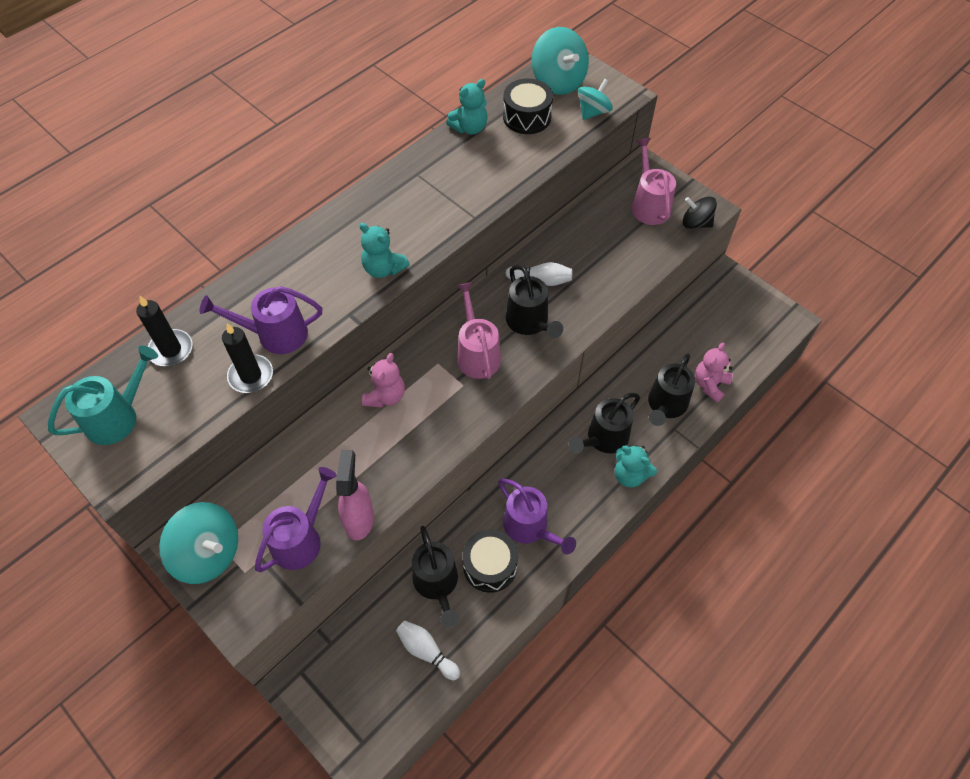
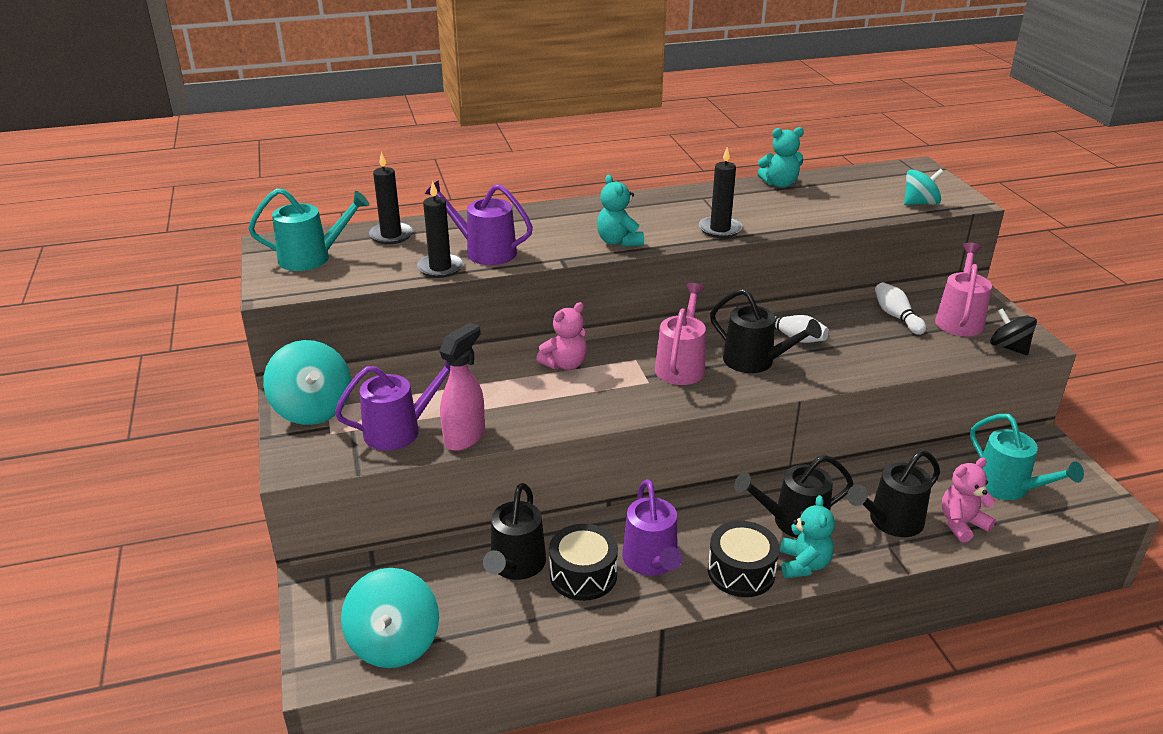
camera: 30 degrees right, 25 degrees down
white bowling pin [396,620,460,680] -> white bowling pin moved to [875,282,926,335]
black drum [503,78,553,134] -> black drum moved to [708,521,780,597]
black watering can [506,265,563,338] -> black watering can turned 60 degrees counterclockwise [710,289,822,373]
turquoise spinning top [532,27,589,95] -> turquoise spinning top moved to [341,568,439,668]
turquoise teddy bear [615,445,657,488] -> turquoise teddy bear turned 150 degrees counterclockwise [780,495,835,578]
none -> black candle [699,147,743,238]
none -> turquoise watering can [970,414,1084,500]

